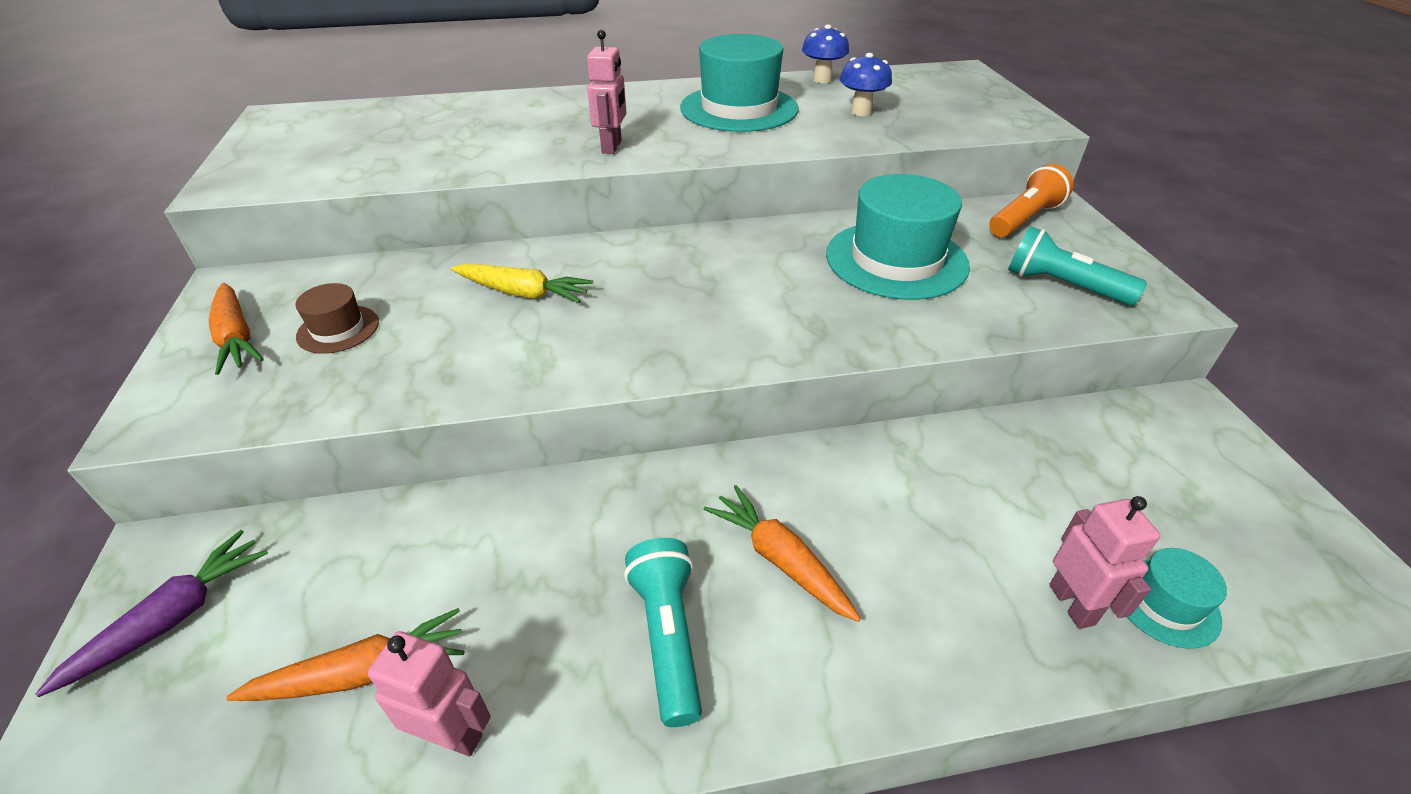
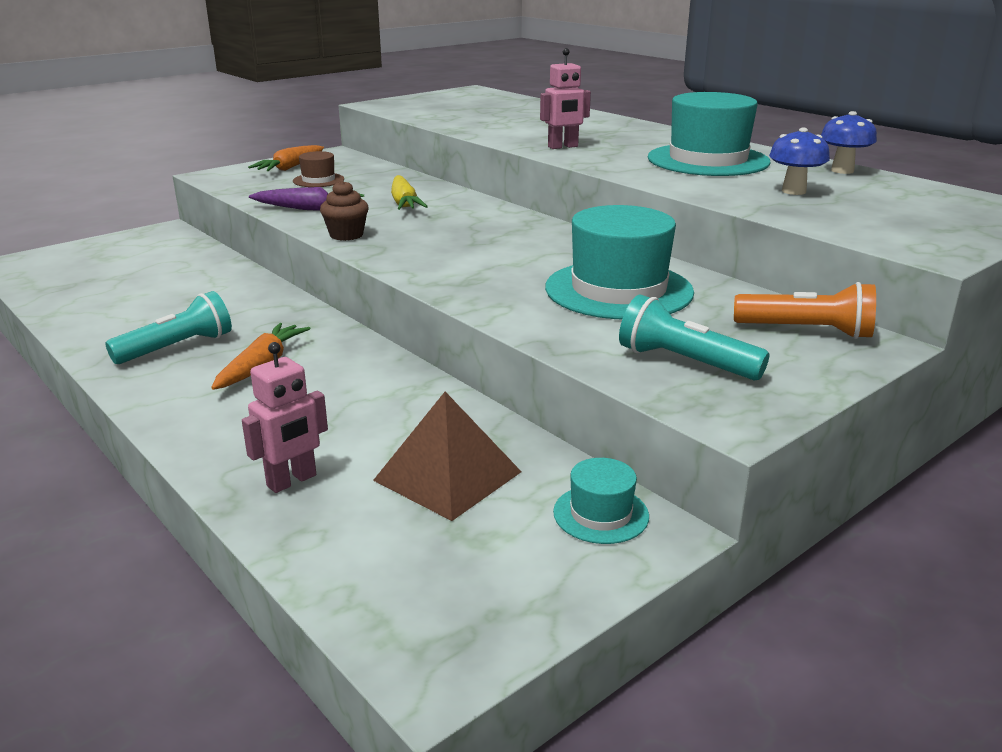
camera: 60 degrees right, 15 degrees down
purple carrot [35,530,268,697] -> purple carrot moved to [249,187,364,211]
orange carrot [226,608,464,701] -> none
pink robot [368,631,491,756] -> none
turquoise flashlight [1008,226,1147,306] -> turquoise flashlight turned 60 degrees counterclockwise [619,295,770,380]
turquoise hat [1127,548,1227,649] -> turquoise hat moved to [553,458,649,544]
none -> brown cupcake [320,180,369,241]
none -> brown pyramid [373,392,521,521]

